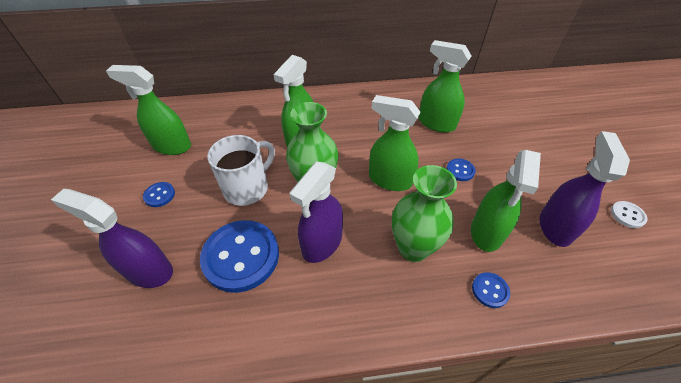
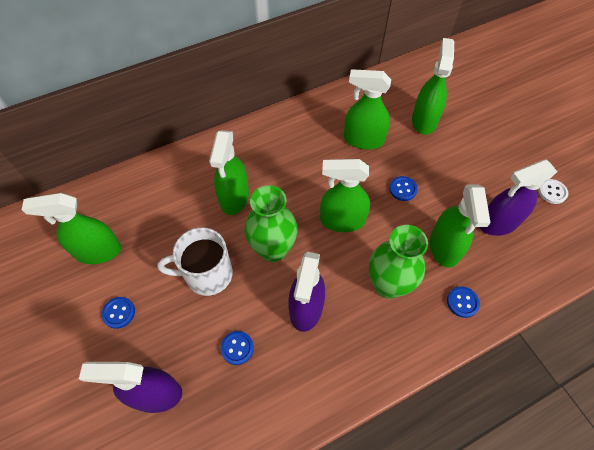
camera: 20 degrees left, 10 degrees up
blue button [200,220,279,293] -> blue button [221,331,254,365], size x0.44
white mug [207,135,275,206] -> white mug turned 120 degrees counterclockwise [157,227,233,296]
purple spray bottle [540,131,630,247] -> purple spray bottle turned 105 degrees counterclockwise [480,160,557,236]
none -> green spray bottle [412,38,454,135]

